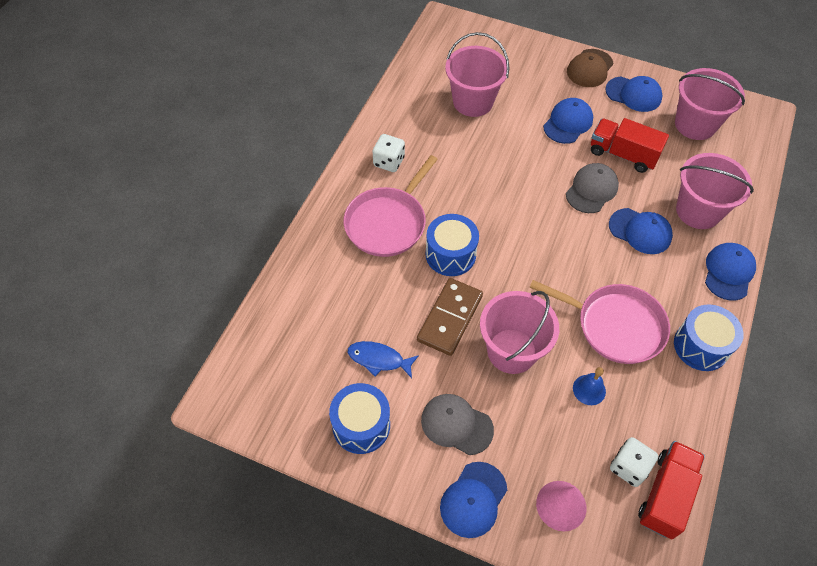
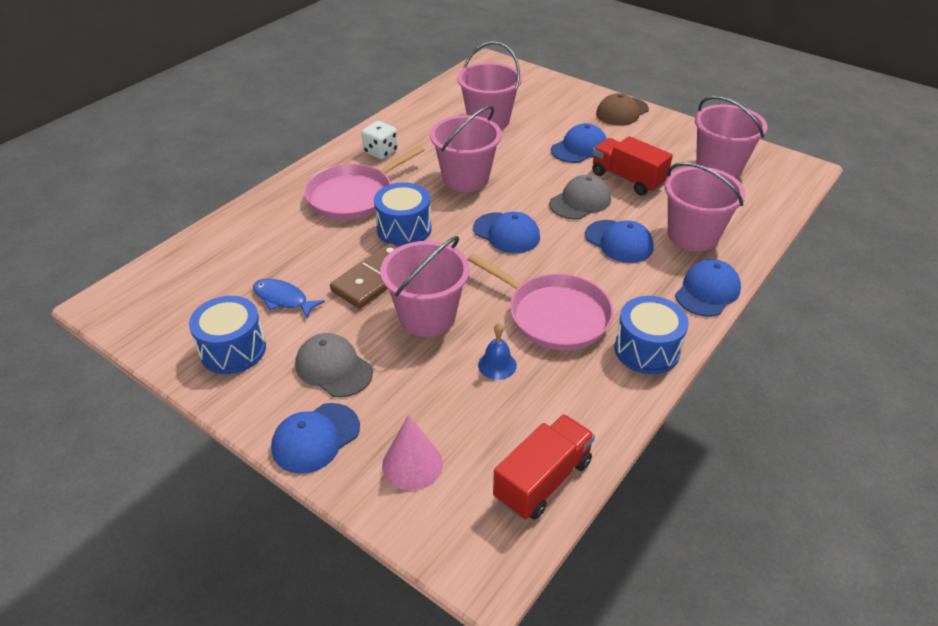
camera: 15 degrees right, 15 degrees down
blue cap [605,76,662,112] -> blue cap moved to [473,212,540,253]
white dice [610,437,658,487] -> none
none -> pink bucket [430,106,502,192]

